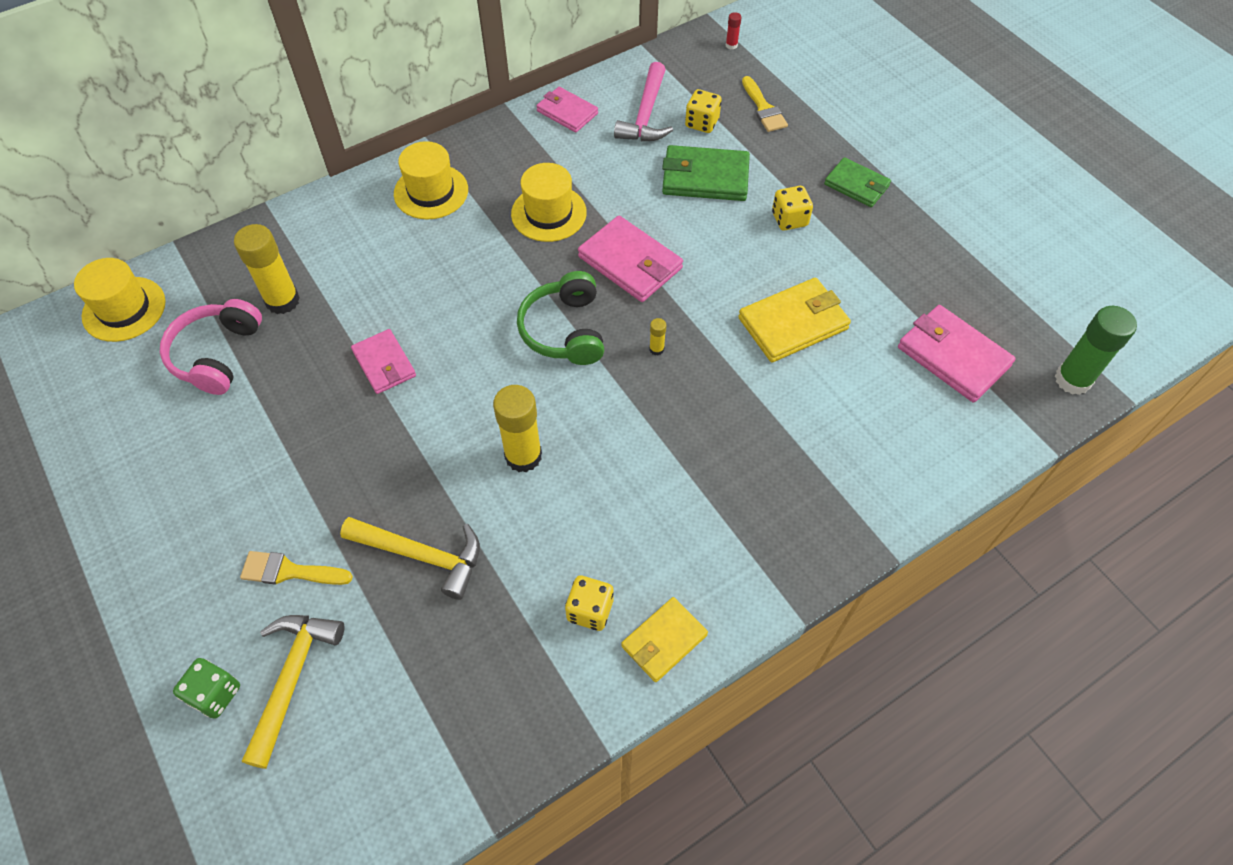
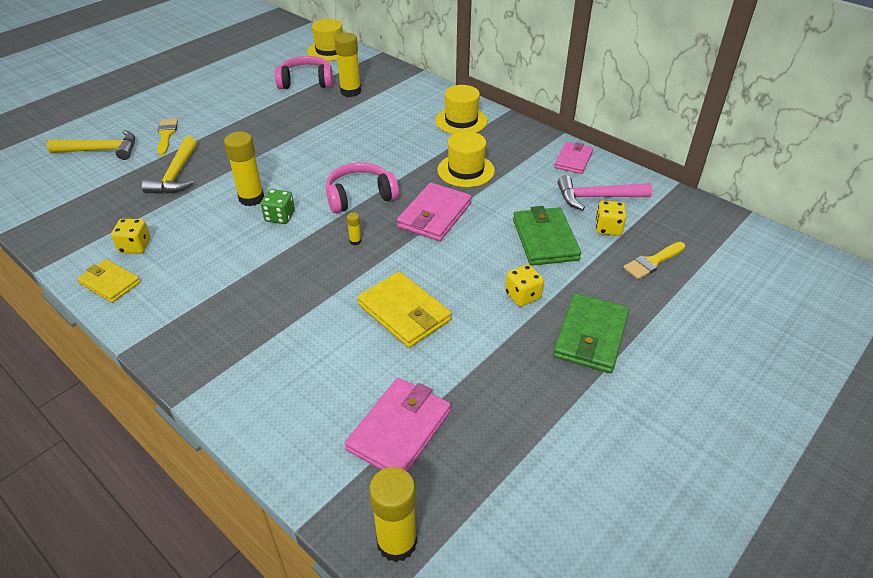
camera: 75 degrees right, 15 degrees down
green dice [173,658,240,719] -> green dice moved to [261,189,295,224]
pink wallet [351,329,416,394] -> none
green headphones [517,271,604,365] -> pink headphones [326,163,399,213]
red glue stick [726,12,742,49] -> none
green wallet [824,157,891,207] -> green wallet [553,293,629,373], size x1.53
green glue stick [1055,306,1137,395] -> yellow glue stick [369,467,417,562]

